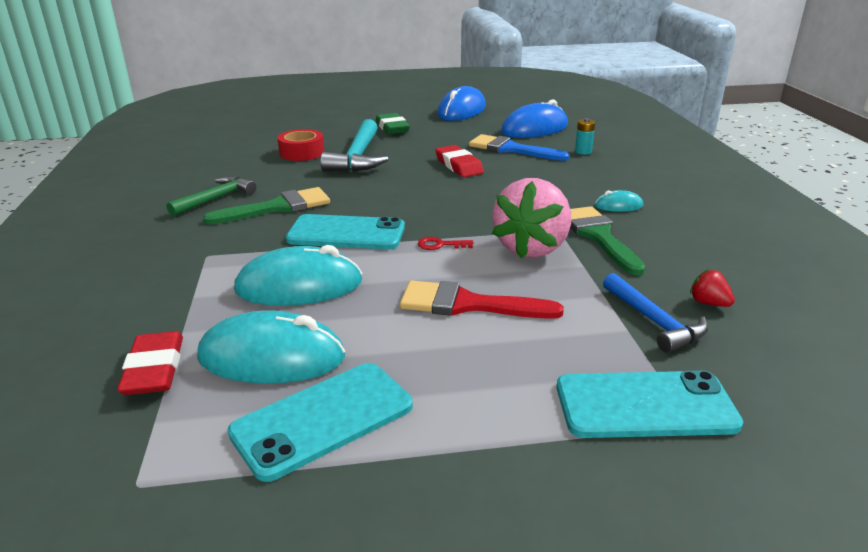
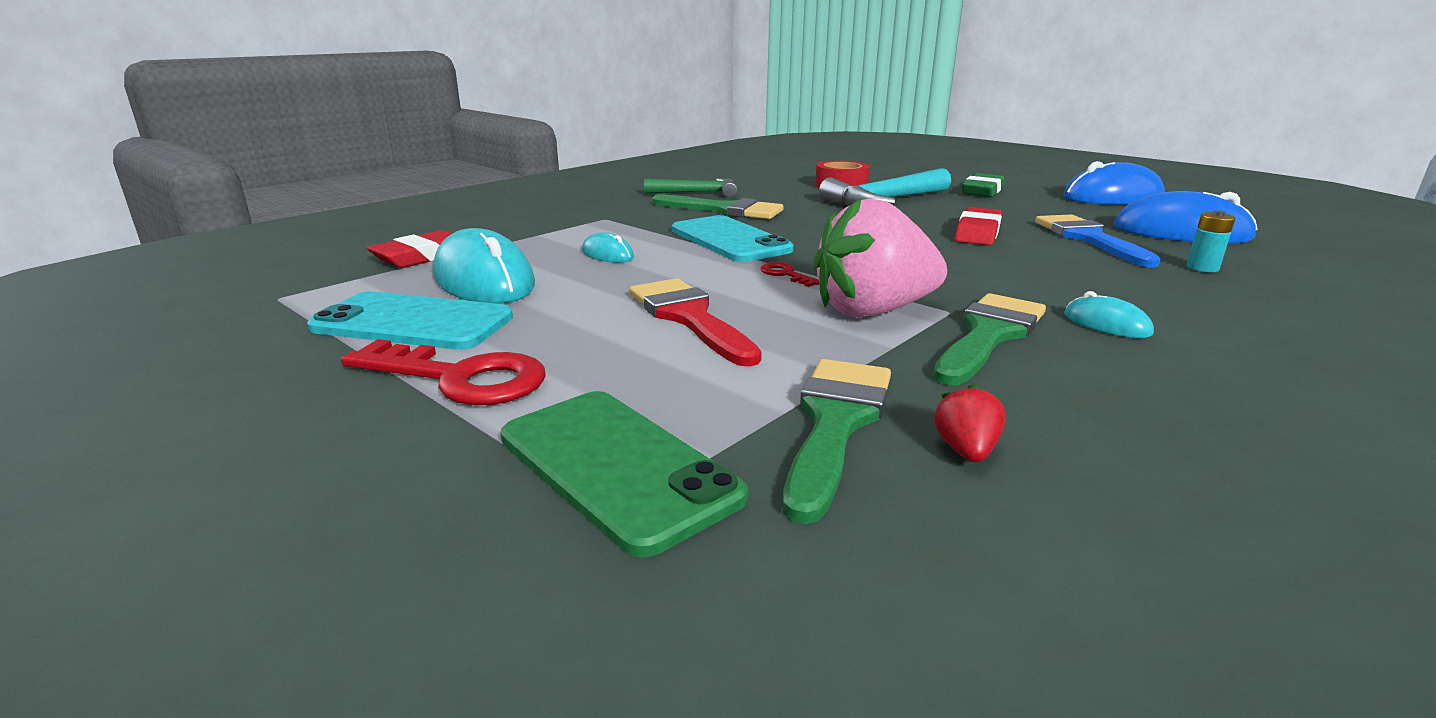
camera: 50 degrees right, 5 degrees down
turquoise mouse [234,245,363,306] -> turquoise mouse [582,232,634,263], size x0.48
turquoise phone [557,370,743,438] -> green phone [500,391,748,557]
blue hammer [603,273,708,353] -> green brush [783,359,891,524]
none -> red key [341,339,546,405]

